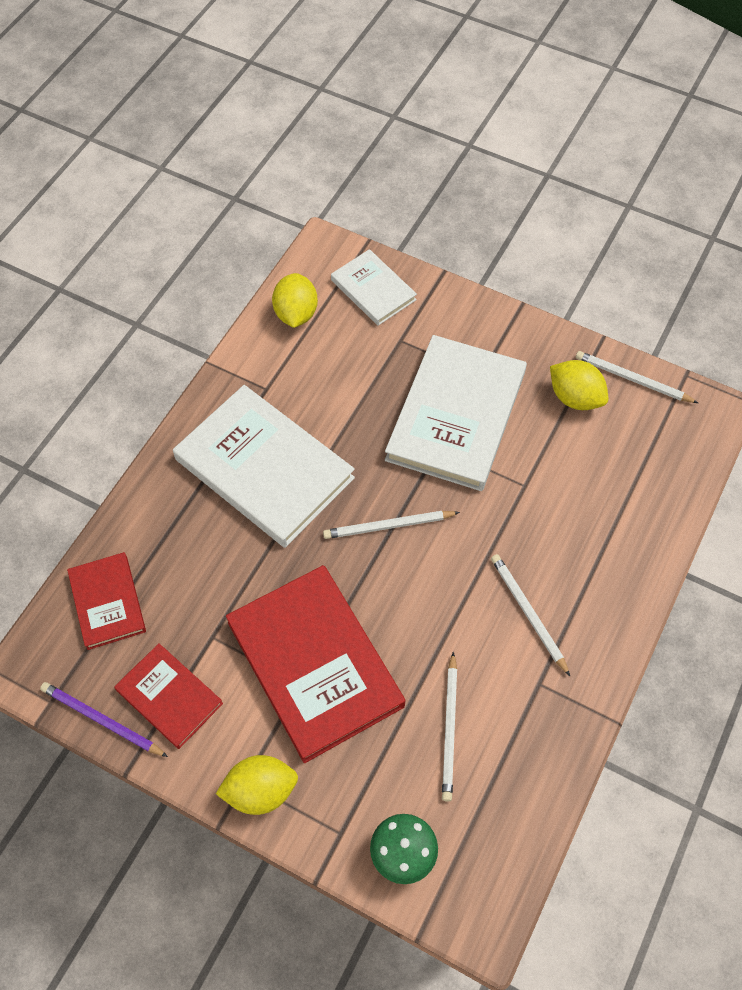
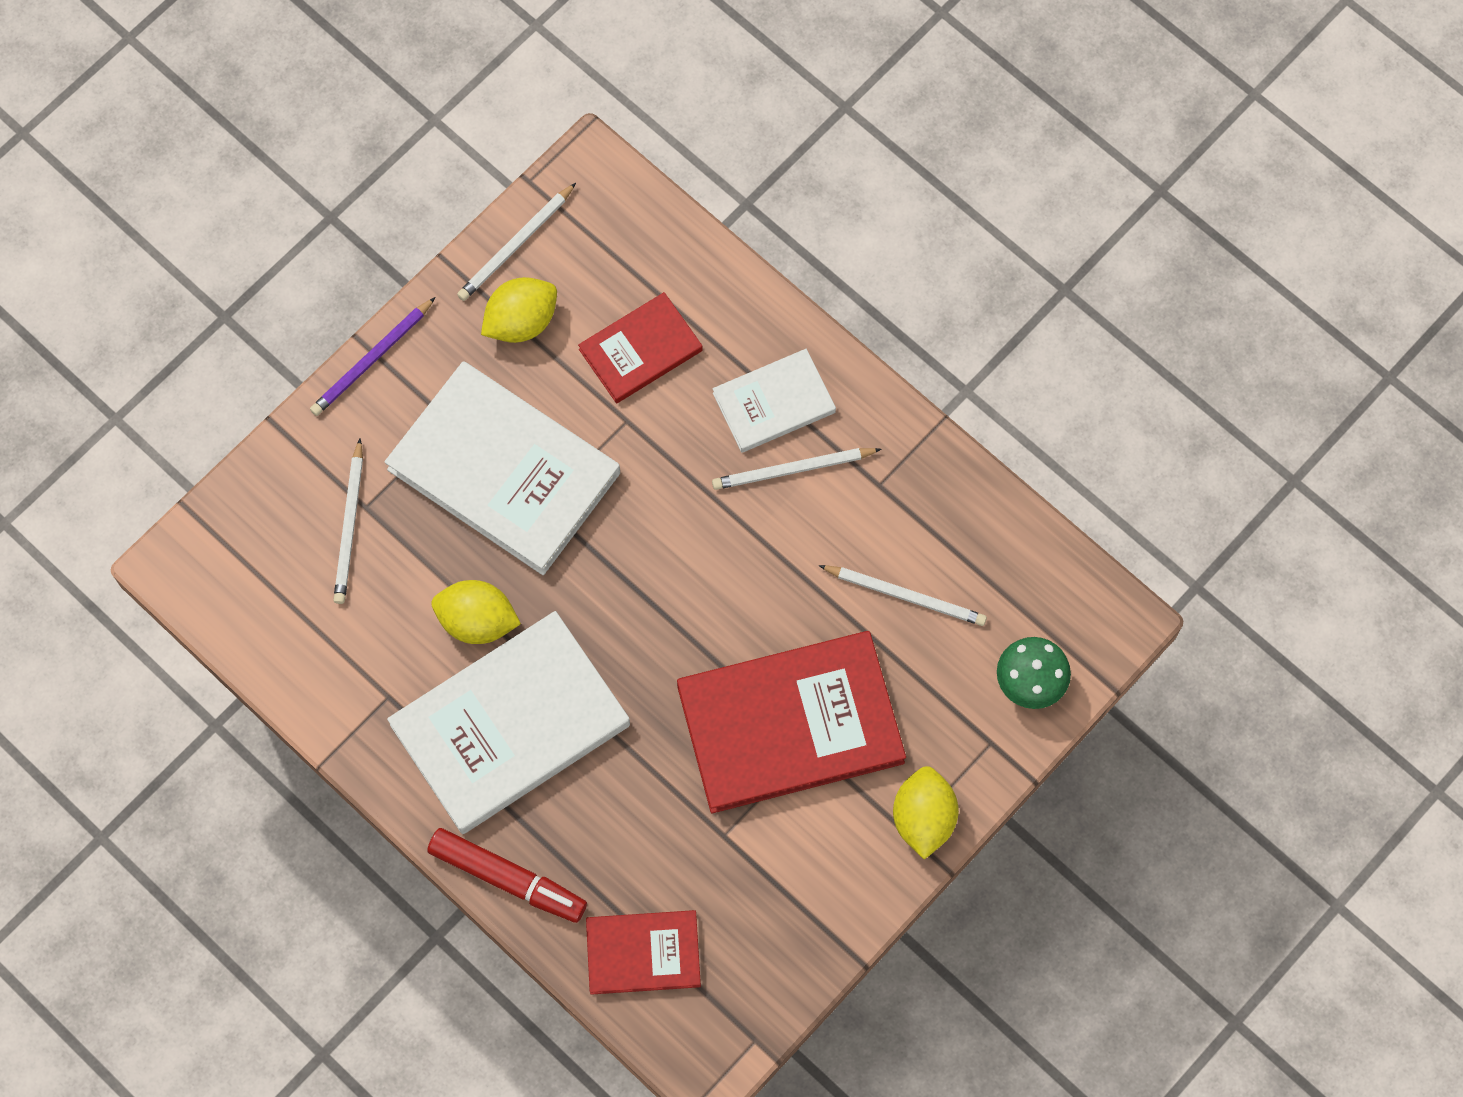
camera: 75 degrees left, 10 degrees up
purple pencil [40,682,168,757] -> purple pencil moved to [310,297,436,416]
red book [114,643,223,749] -> red book moved to [578,292,702,403]
yellow lemon [272,273,318,328] -> yellow lemon moved to [432,580,521,644]
white pencil [323,511,460,539] -> white pencil moved to [333,439,363,604]
white book [331,249,417,326] -> white book moved to [713,349,836,453]
none -> red marker [427,828,587,923]

